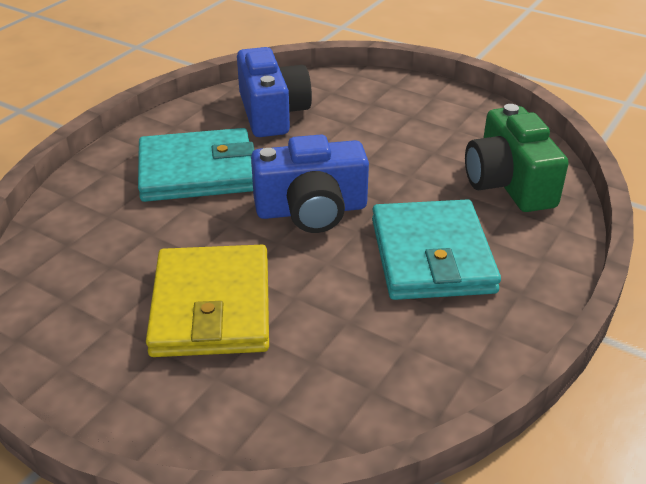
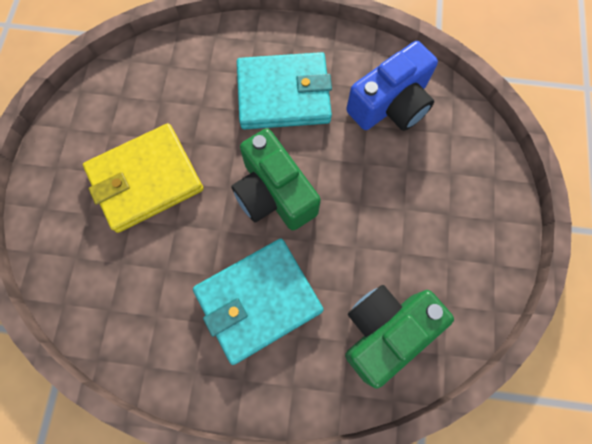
camera: 65 degrees right, 35 degrees up
turquoise wallet [138,128,254,202] -> turquoise wallet turned 60 degrees counterclockwise [237,52,332,129]
blue camera [251,135,369,233] -> green camera [231,128,321,230]

